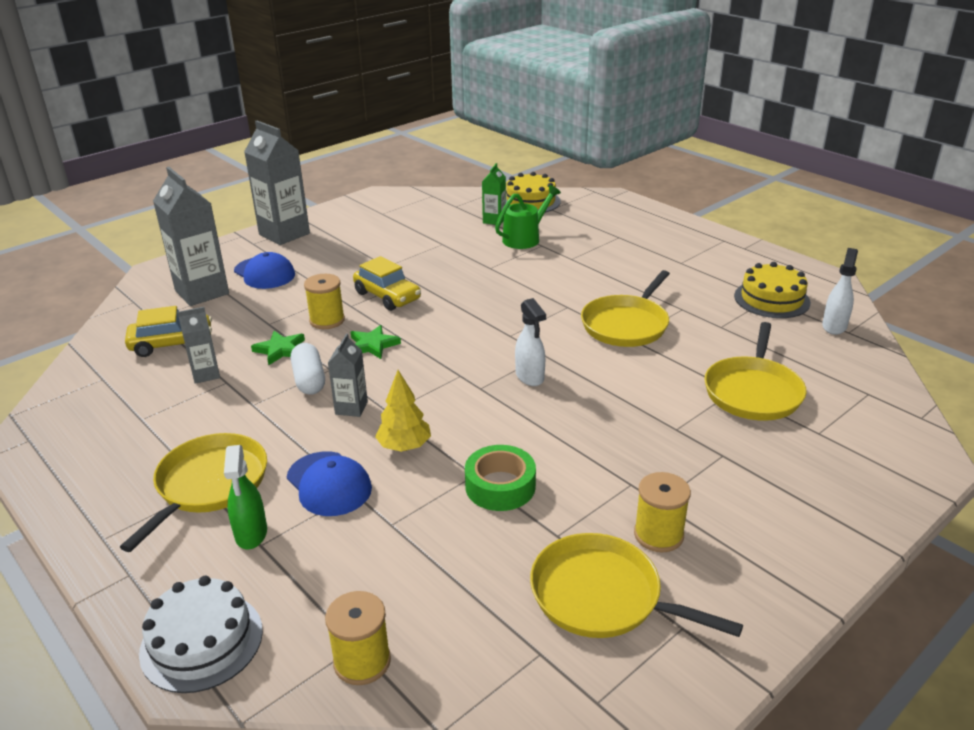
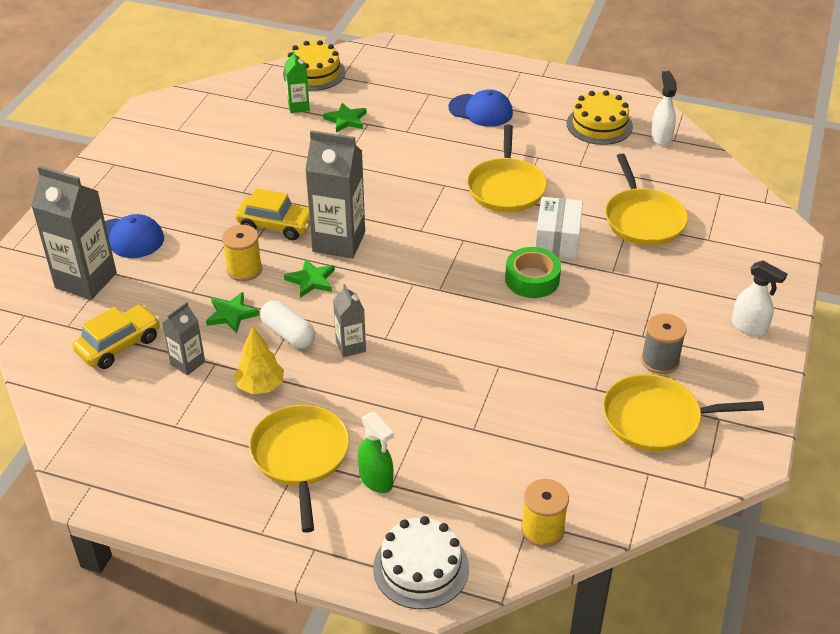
camera: 30 degrees left, 10 degrees up
grey carton [244,121,310,245] -> grey carton moved to [305,130,365,259]
blue cap [287,451,372,516] -> blue cap moved to [449,89,513,127]
yellow tree [375,370,431,452] -> yellow tree moved to [234,326,284,394]
green tape [465,445,536,511] -> green tape moved to [505,247,561,298]
green watering can [495,185,561,249] -> green star [323,103,367,133]
white spray bottle [515,298,546,386] -> white spray bottle moved to [732,261,787,336]
yellow spool [634,472,691,552] -> grey spool [641,314,687,374]
none -> white box [535,197,583,259]

